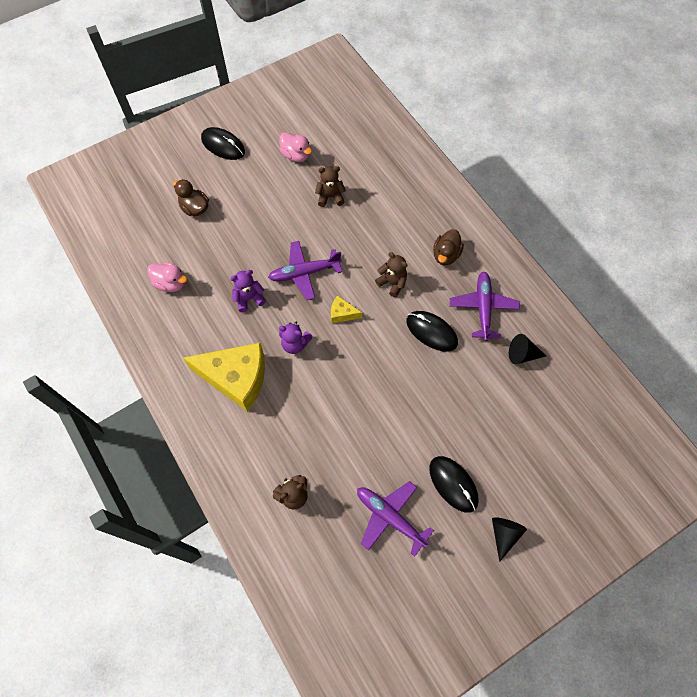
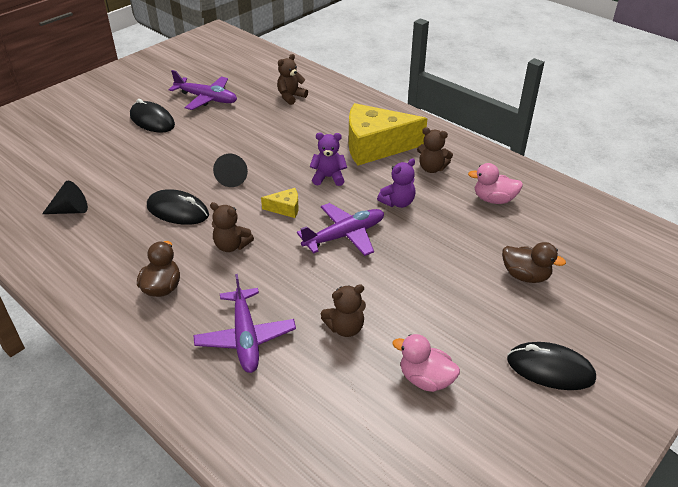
camera: 165 degrees right, 25 degrees down
purple plane [450,271,520,341] -> purple plane moved to [193,274,296,373]
black cone [492,517,527,562] -> black cone moved to [213,154,248,187]
none -> brown teddy bear [417,127,453,173]

